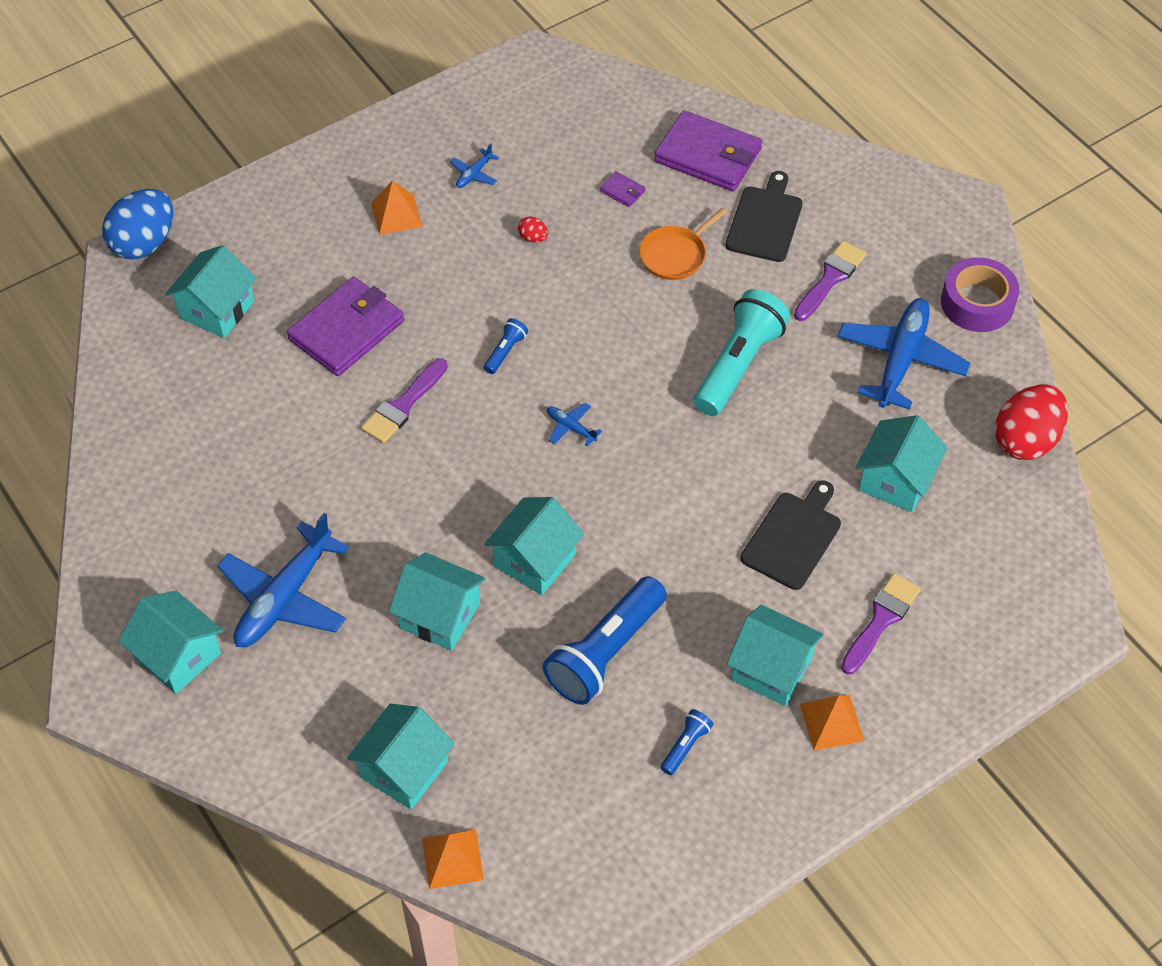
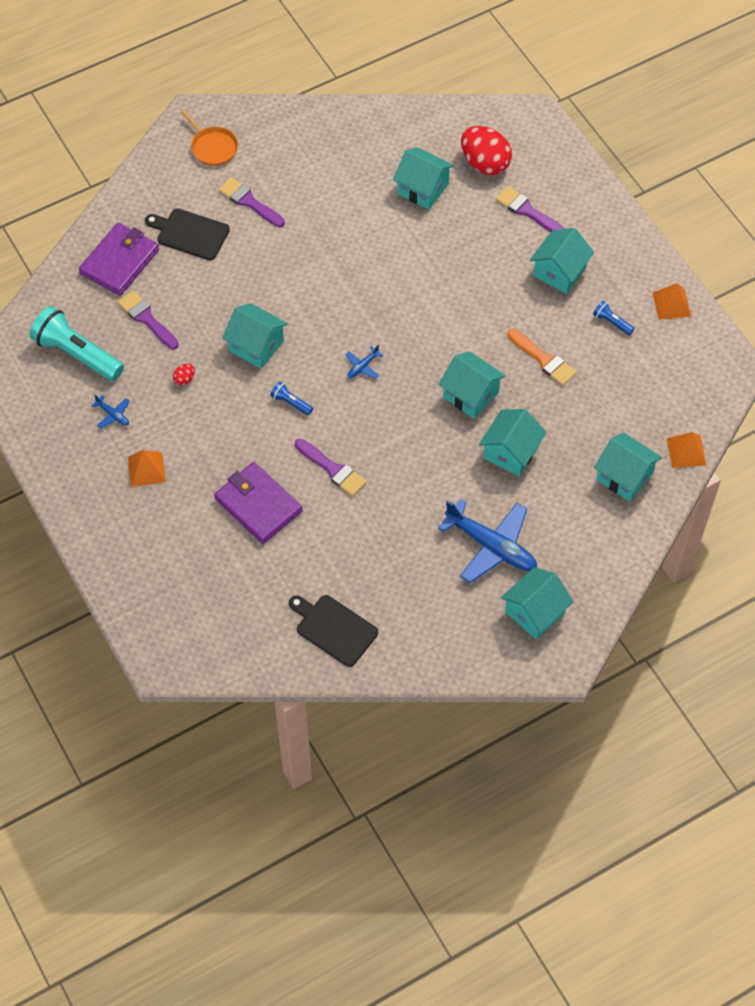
camera: 85 degrees left, 5 degrees up
blue egg [102,189,173,259] -> none
turquoise house [165,245,257,338] -> turquoise house moved to [222,303,288,369]
blue flashlight [543,576,667,705] -> orange brush [507,329,577,386]
purple wallet [600,171,645,207] -> purple brush [118,291,179,350]
orange pan [639,208,727,280] -> orange pan moved to [181,110,238,166]
turquoise flashlight [694,289,790,416] -> turquoise flashlight moved to [30,306,124,381]
black cutting board [741,480,841,590] -> black cutting board moved to [289,595,378,667]
orange pyramid [800,695,864,751] -> orange pyramid moved to [653,283,691,320]
blue plane [838,298,970,410] -> none
purple tape [941,257,1020,332] -> none
red egg [995,385,1068,460] -> red egg moved to [461,126,512,175]

